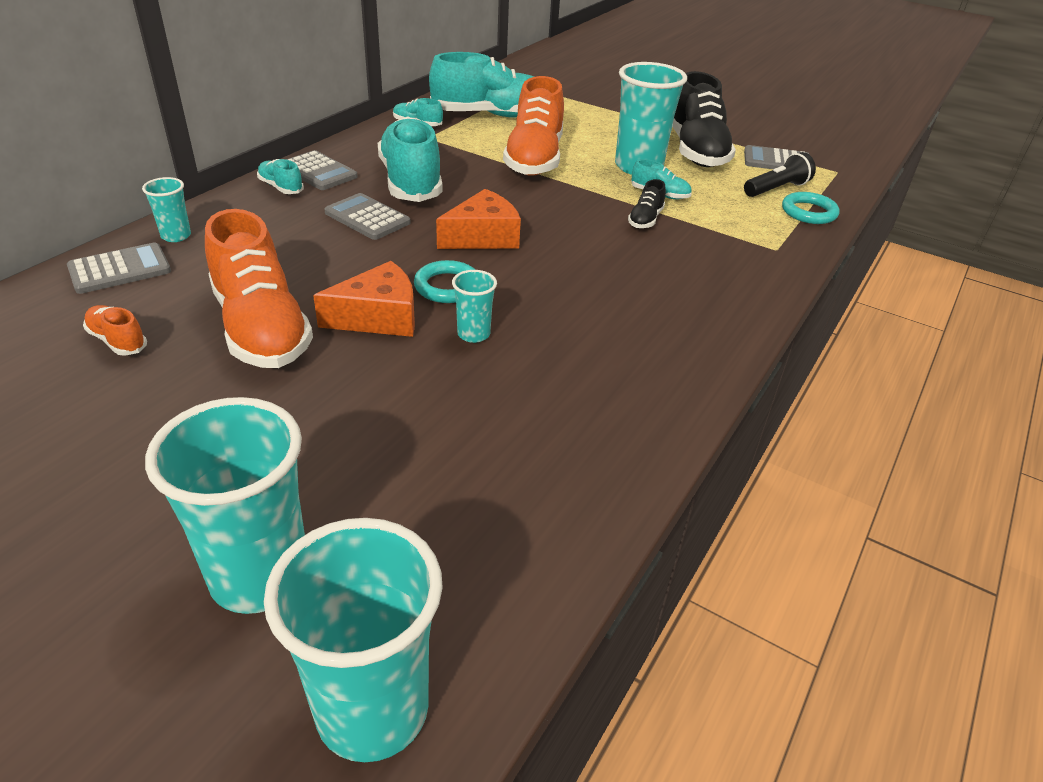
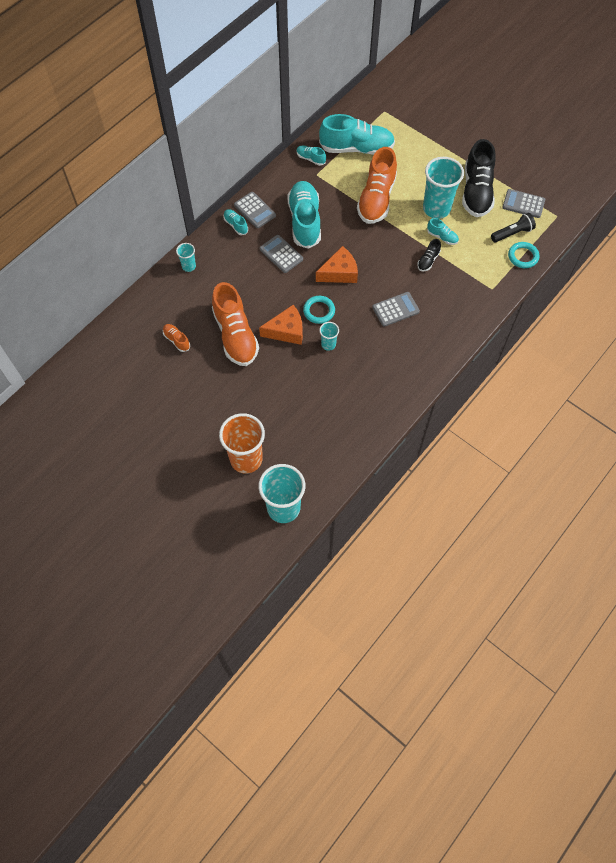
camera: 10 degrees right, 25 degrees up
grey calculator [67,242,171,294] -> grey calculator moved to [372,292,420,327]
turquoise cup [145,397,305,614] -> orange cup [219,413,265,473]

